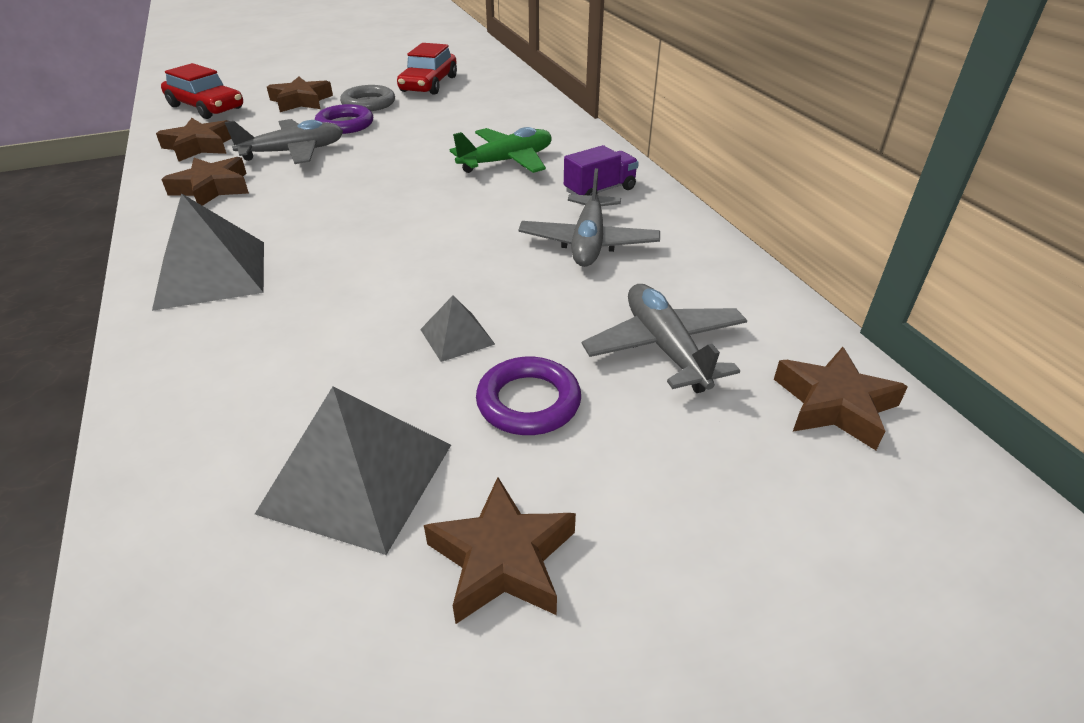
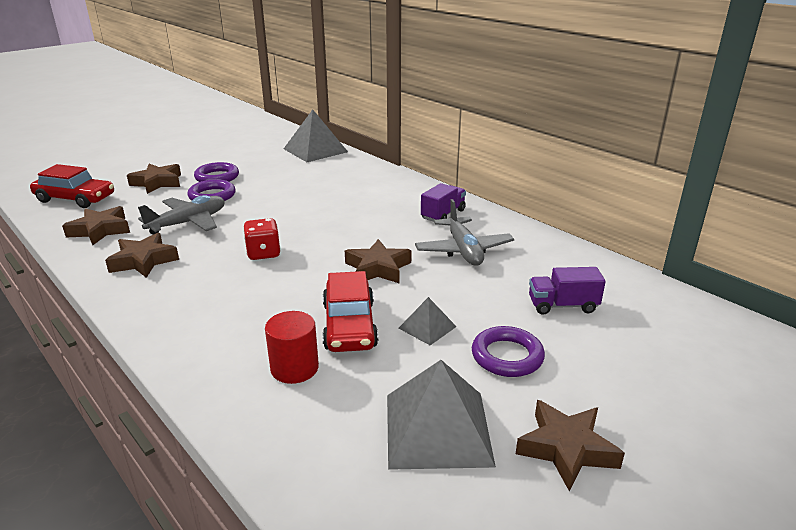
camera: 20 degrees left, 10 degrees down
grey pyramid [152,193,264,311] -> grey pyramid moved to [284,110,348,162]
grey ring [340,85,395,111] -> purple ring [194,162,239,182]
red car [397,43,457,95] -> red car moved to [322,271,378,352]
green plane [450,127,552,173] -> none
grey plane [582,284,747,393] -> purple truck [529,267,606,315]
brown star [774,347,908,450] -> brown star moved to [345,239,412,283]
none -> red dice [243,218,281,260]
none -> red cylinder [265,311,319,384]

